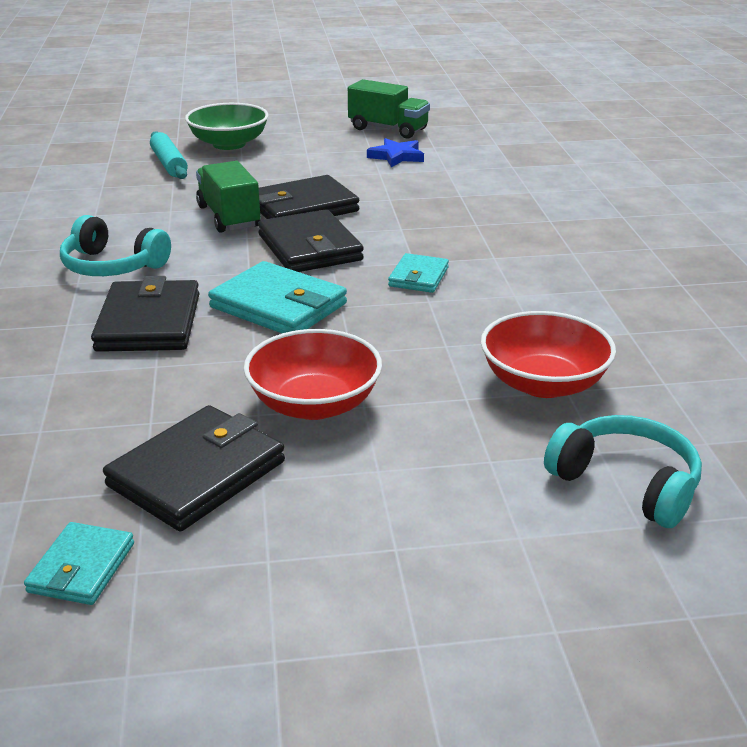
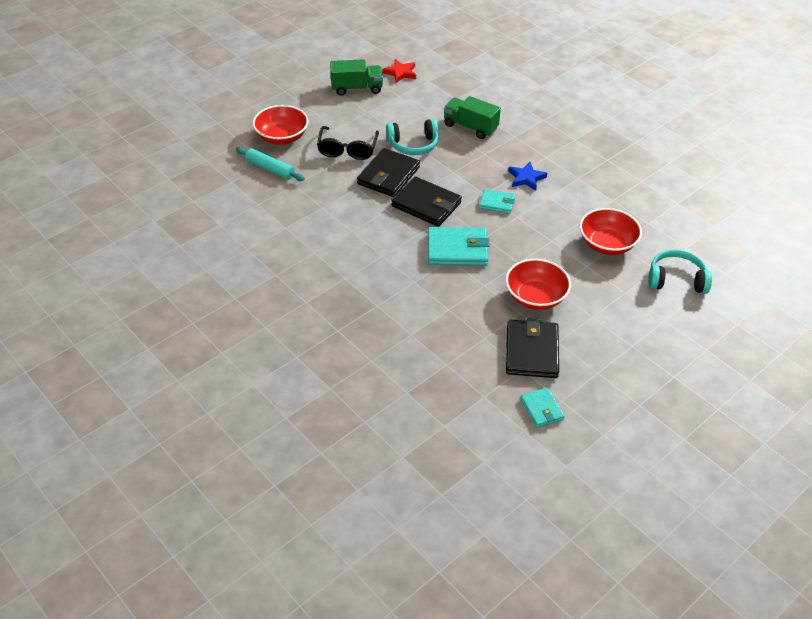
camera: 35 degrees left, 15 degrees up
turquoise headphones [60,215,171,276] -> turquoise headphones moved to [386,119,439,155]
black wallet [91,276,199,352] -> none
green bowl [185,103,269,150] -> red bowl [253,105,309,145]
green truck [196,161,261,233] -> green truck moved to [444,96,501,139]
blue star [367,138,424,167] -> blue star moved to [508,162,547,191]
turquoise wallet [388,253,449,293] -> turquoise wallet turned 60 degrees counterclockwise [479,189,515,213]
none -> black glasses [317,126,379,160]
none -> red star [383,59,416,83]

